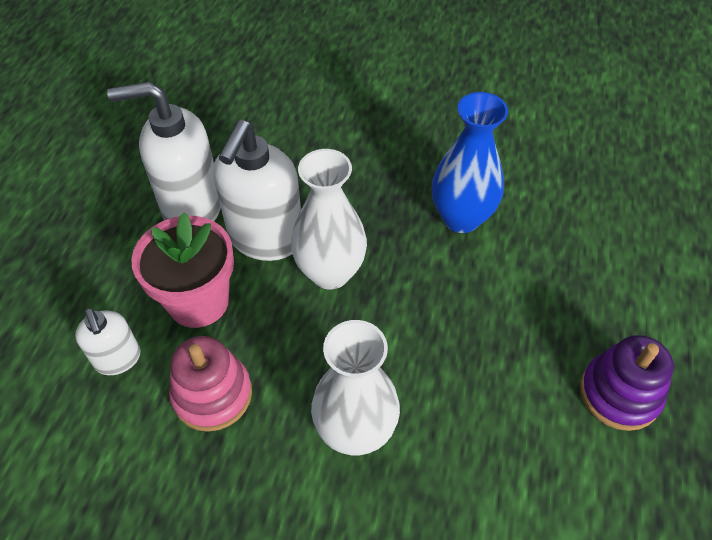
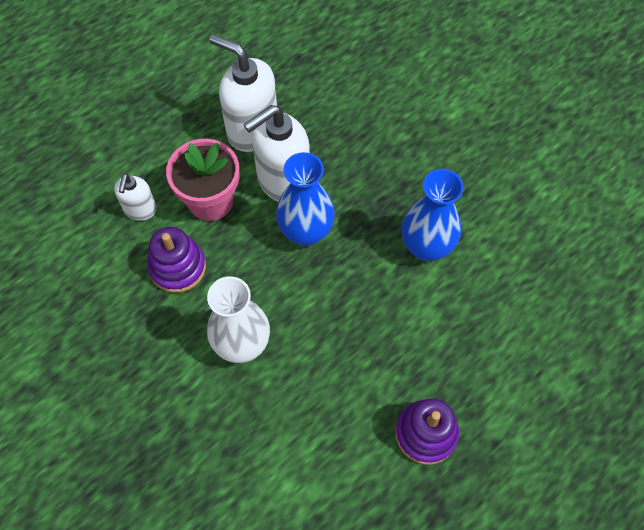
camera: 35 degrees right, 10 degrees up
pink stacking toy [169,336,252,432] -> purple stacking toy [147,227,206,293]
white vase [291,149,367,290] -> blue vase [276,152,335,246]

